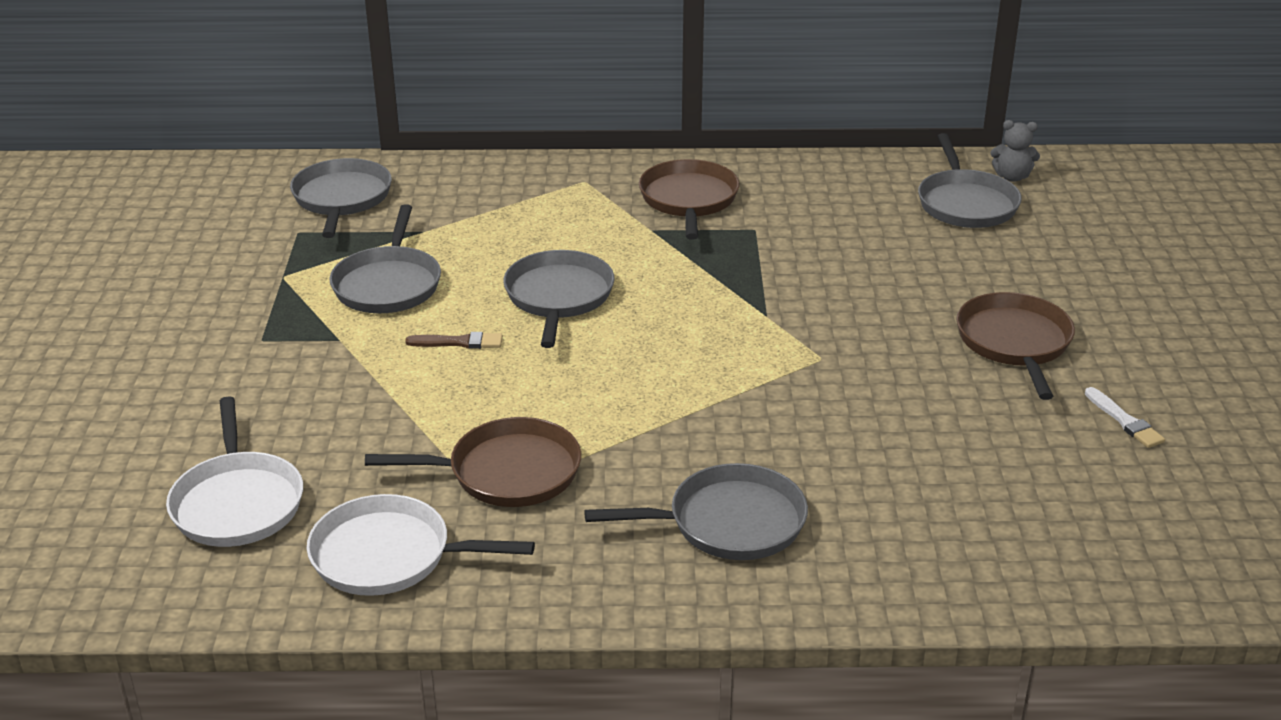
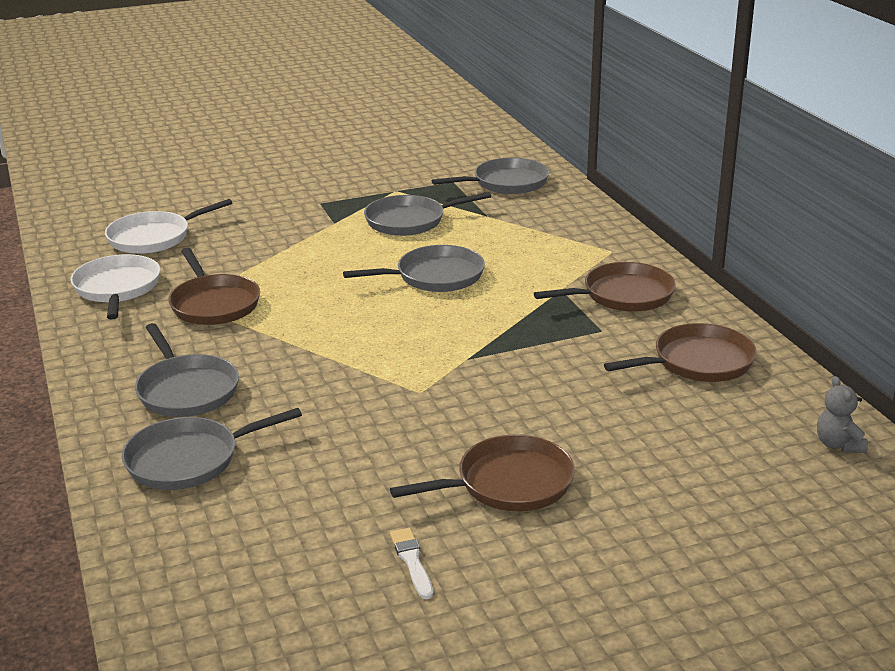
camera: 70 degrees right, 5 degrees down
brown brush [405,332,503,349] -> none
grey pan [918,133,1022,228] -> grey pan moved to [122,408,302,490]
white brush [1085,387,1165,448] -> white brush turned 120 degrees clockwise [390,528,433,599]
none -> brown pan [604,323,757,382]

